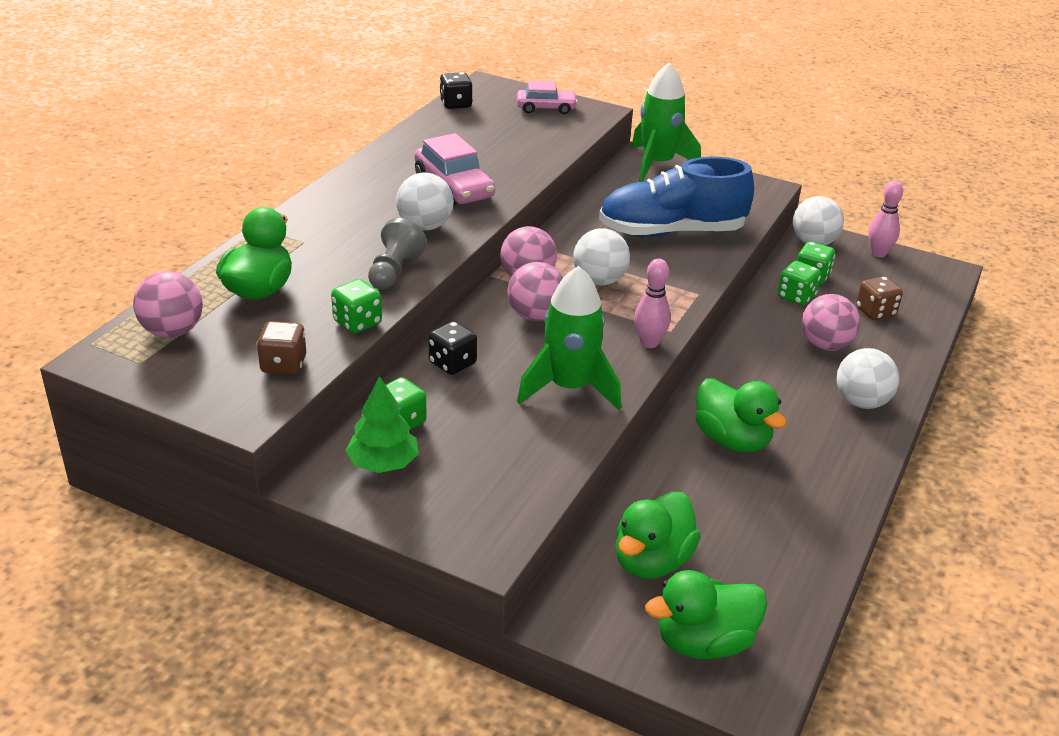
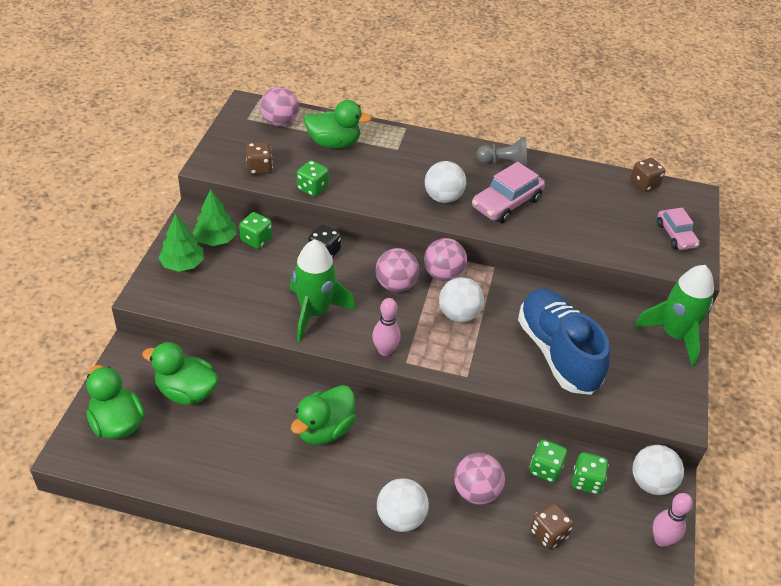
camera: 75 degrees right, 10 degrees up
grey pawn [368,218,427,290] -> grey pawn moved to [476,137,527,167]
black dice [439,72,473,109] -> brown dice [630,158,665,192]
none -> green tree [158,214,204,272]

